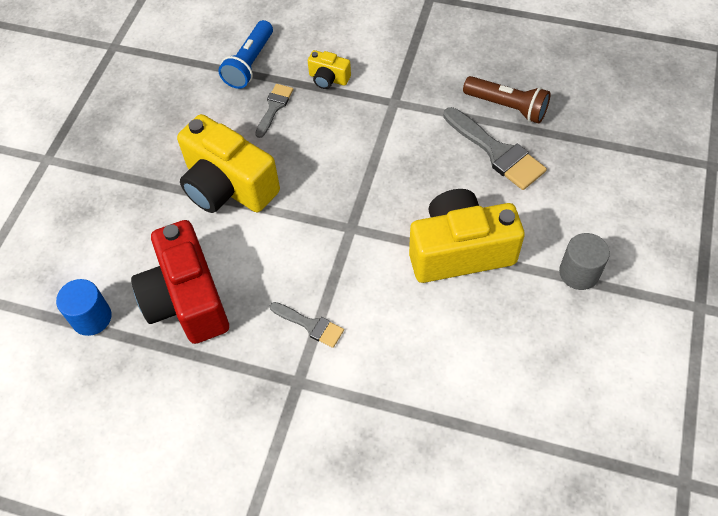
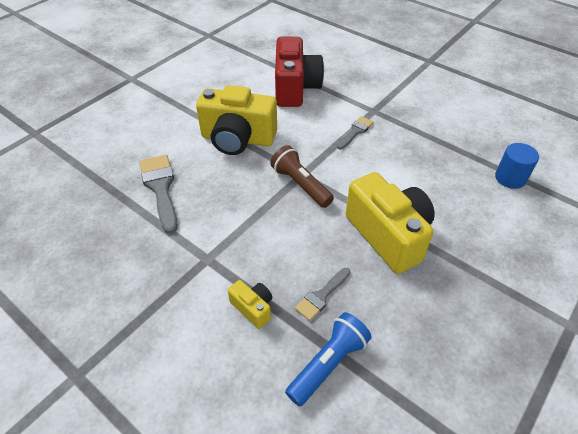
camera: 160 degrees left, 10 degrees down
red camera [131,220,229,344] -> red camera moved to [275,37,324,107]
grey brush [270,302,344,348] -> grey brush turned 75 degrees clockwise [337,116,374,149]
brown flashlight [463,76,551,124] -> brown flashlight moved to [270,145,334,208]
grey cylinder [559,233,610,290] -> none

